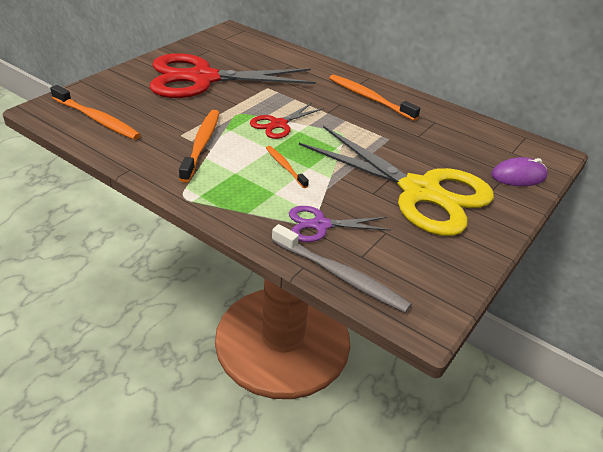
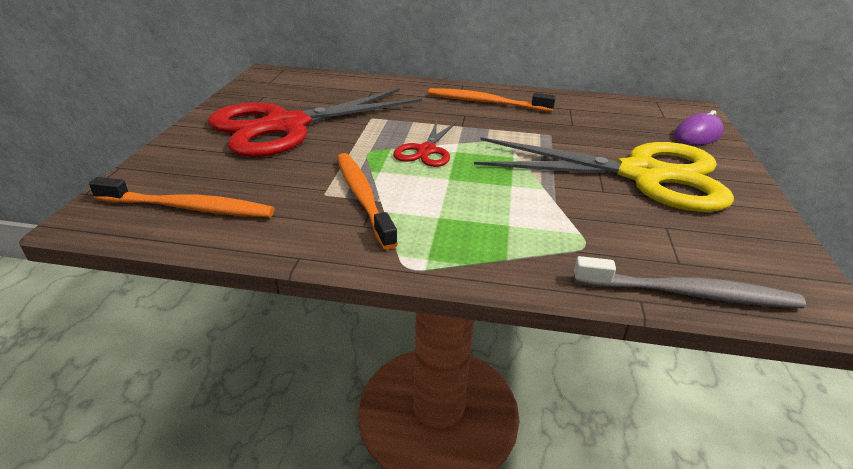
camera: 25 degrees left, 5 degrees down
orange toothbrush [266,146,309,188] -> none
purple scissors [289,206,391,242] -> none

